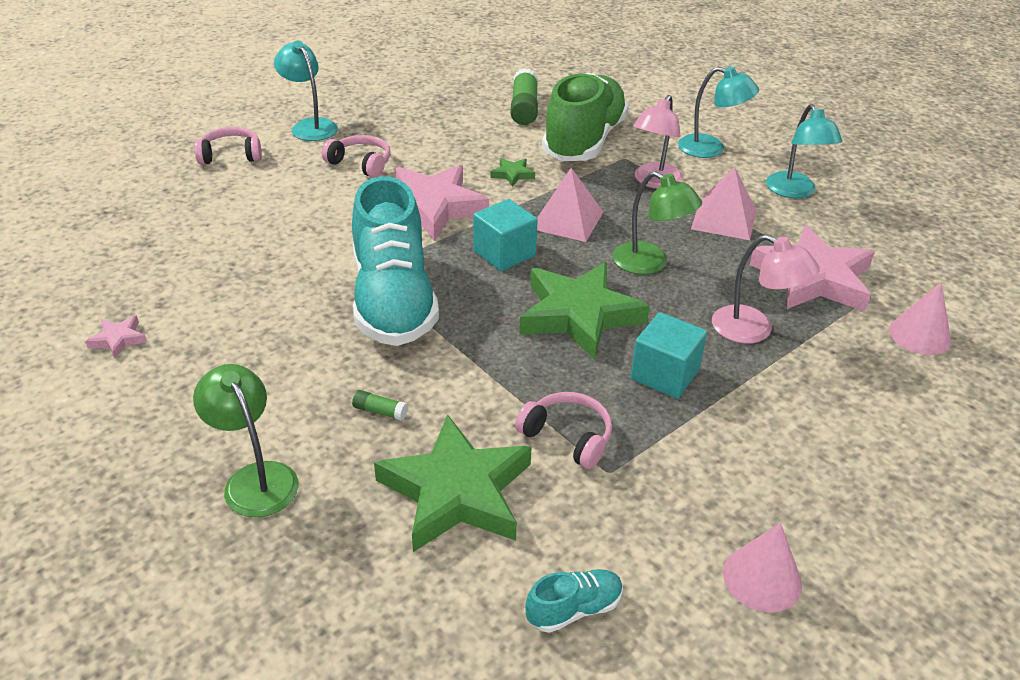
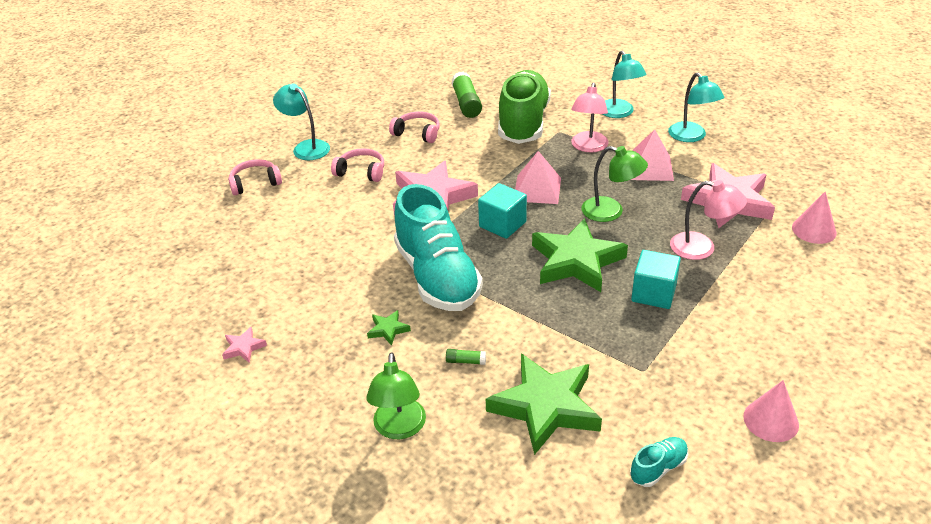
camera: 10 degrees left, 0 degrees up
green lamp [193,364,299,517] -> green lamp turned 135 degrees counterclockwise [366,352,426,439]
green star [491,158,535,187] -> green star moved to [367,310,411,346]
pink headphones [515,392,612,469] -> pink headphones moved to [389,111,440,143]
turquoise lamp [678,67,759,158] -> turquoise lamp turned 60 degrees clockwise [602,51,646,118]

